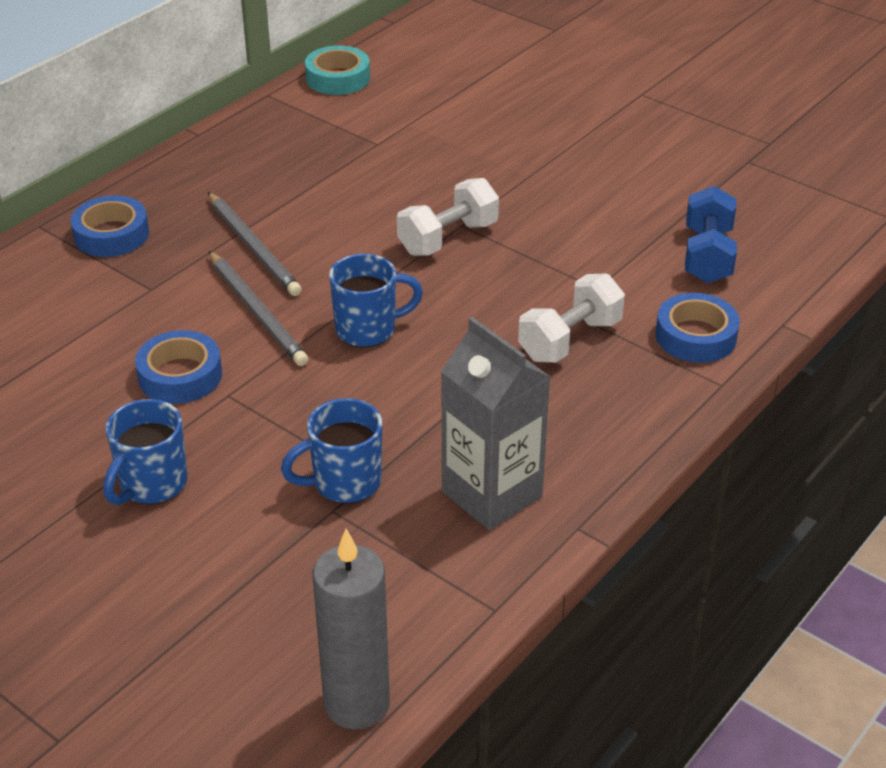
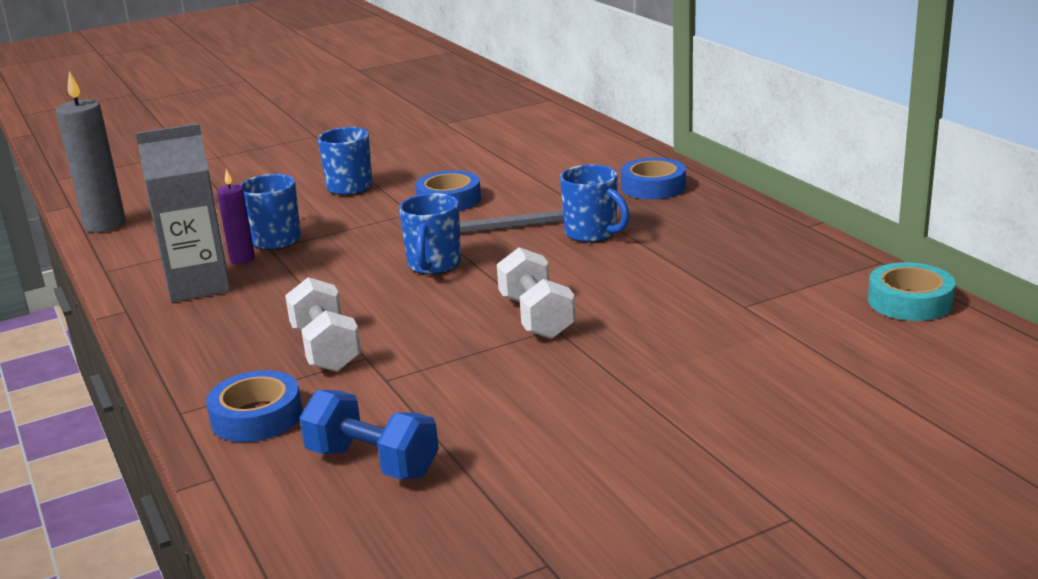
camera: 115 degrees right, 15 degrees down
grey pencil [208,192,302,296] -> blue mug [560,165,630,243]
none -> purple candle [217,169,255,264]

